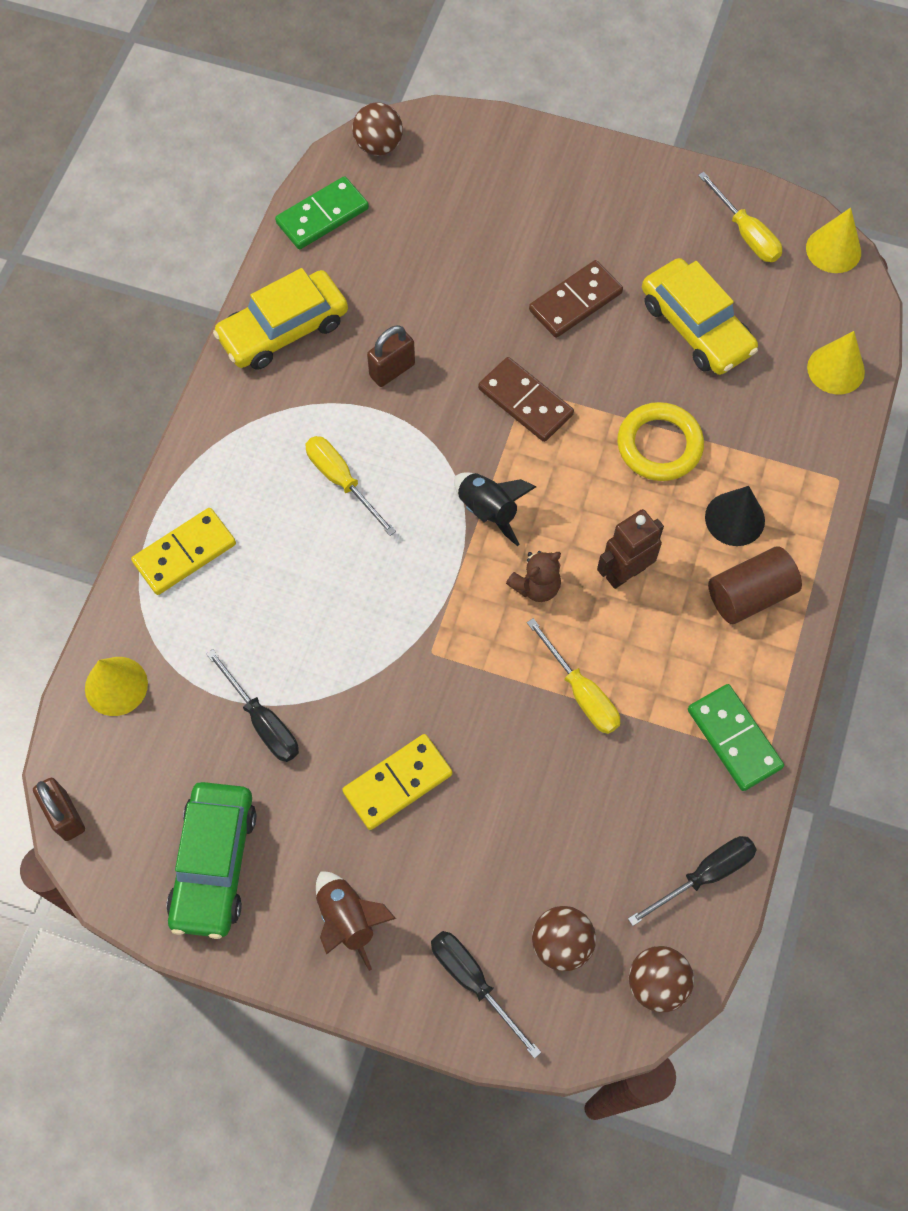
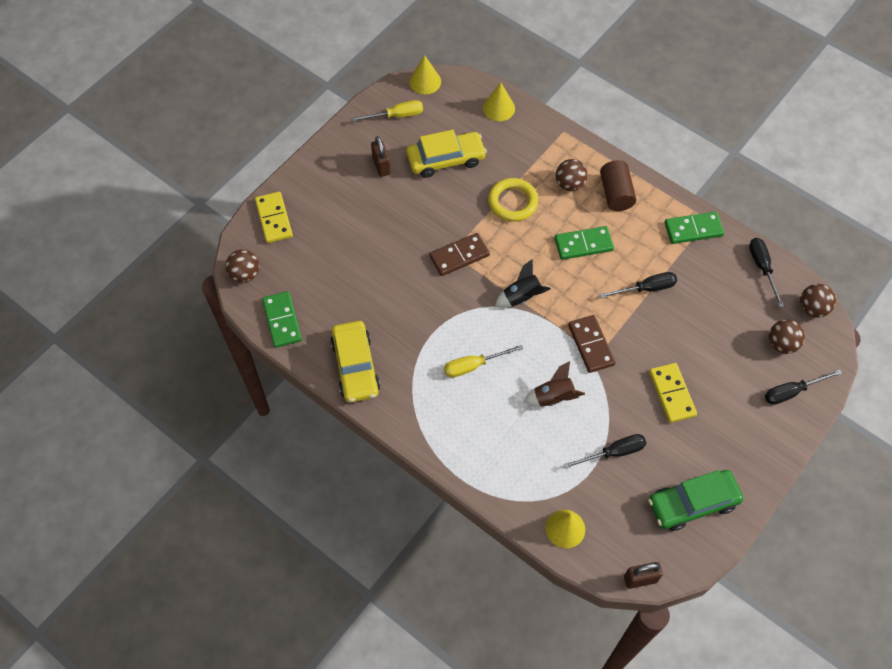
camera: 70 degrees left, 5 degrees down
yellow domino [131,508,236,595] -> yellow domino moved to [255,192,293,243]
green car [166,782,256,939] -> green car turned 135 degrees clockwise [648,470,743,531]
brown rocket [316,872,396,971] -> brown rocket moved to [524,361,585,407]
brown padlock [367,325,415,387] -> brown padlock moved to [371,136,391,177]
brown teddy bear [506,551,561,602] -> none
yellow screwdriver [527,618,620,734] -> black screwdriver [600,272,677,298]
brown domino [529,260,623,338] -> brown domino moved to [568,315,615,373]
brown robot [597,509,664,589] -> green domino [555,226,614,260]
black cone [705,486,765,546] -> brown ball [556,159,588,191]

